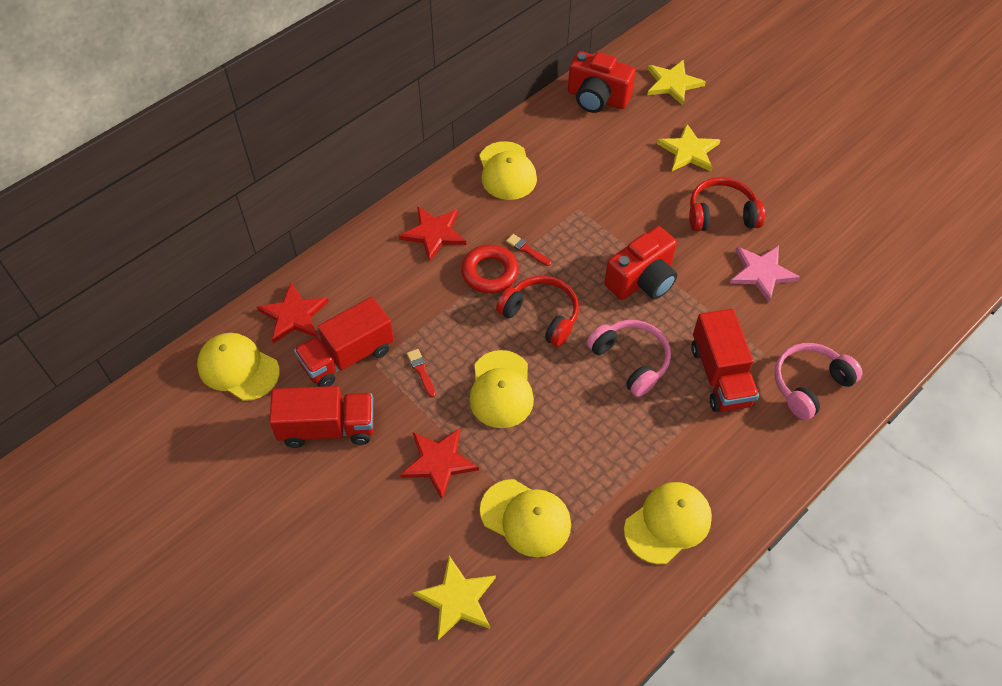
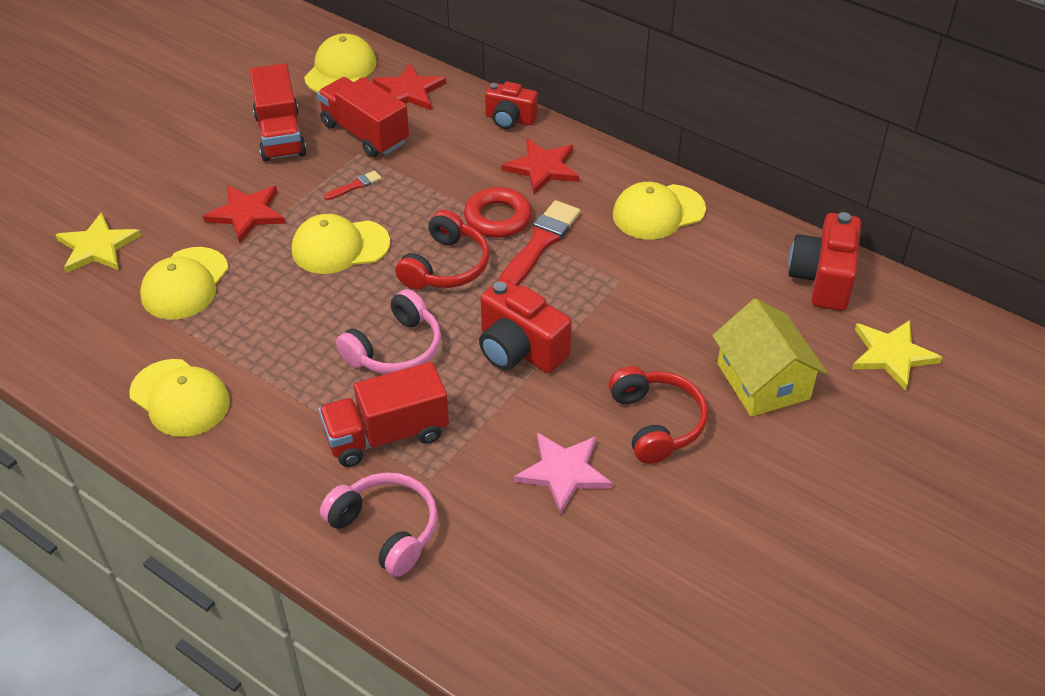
camera: 80 degrees right, 10 degrees down
red brush [506,234,551,266] -> red brush [499,200,581,286], size x2.12
yellow star [657,124,720,172] -> yellow house [712,298,827,417]
none -> red camera [485,82,538,129]

